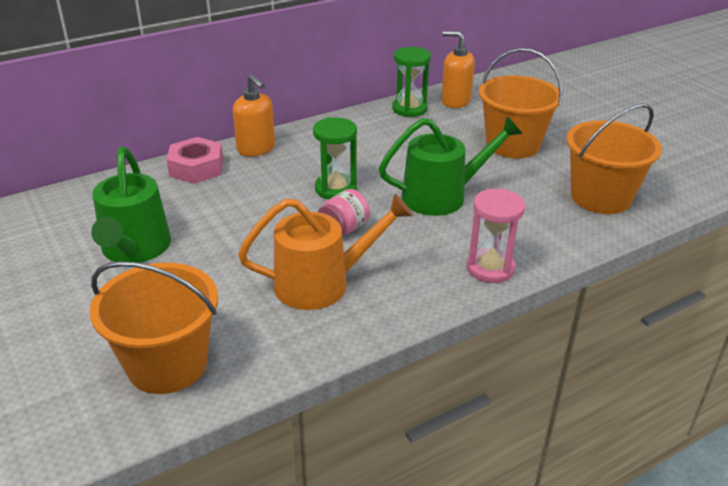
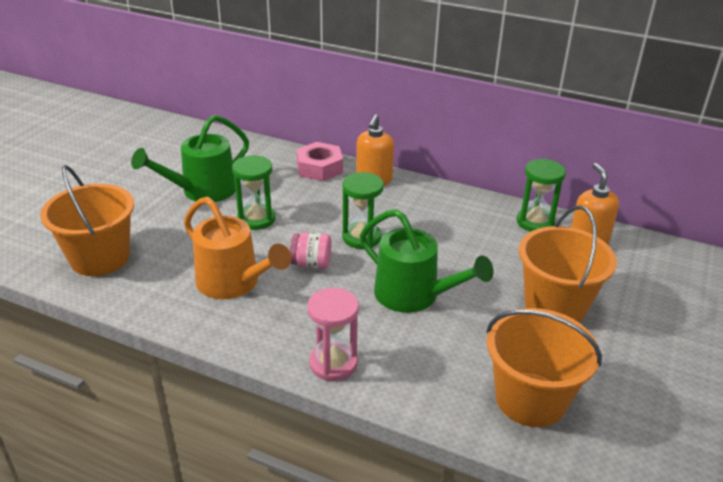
camera: 55 degrees right, 0 degrees up
none -> green hourglass [232,155,276,230]

